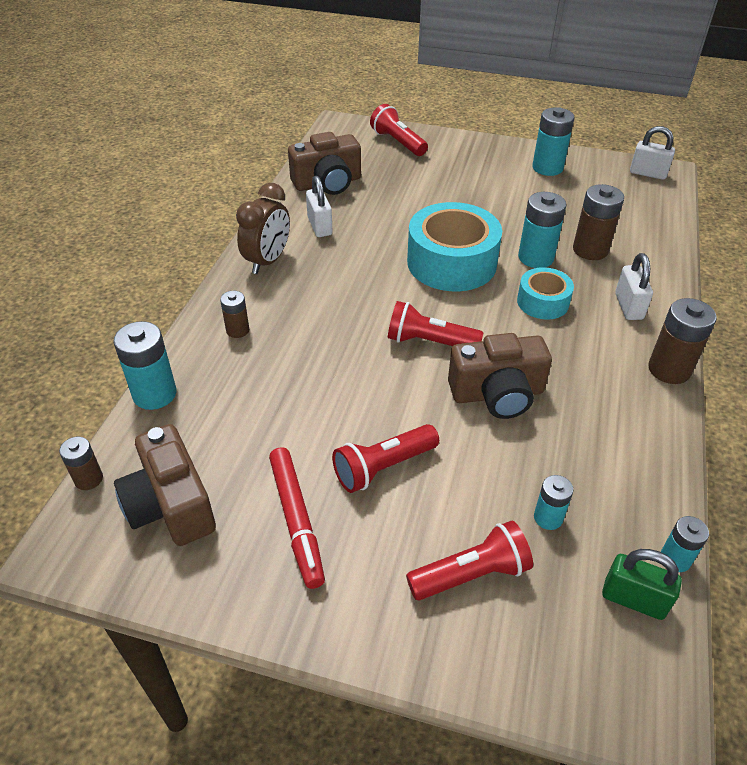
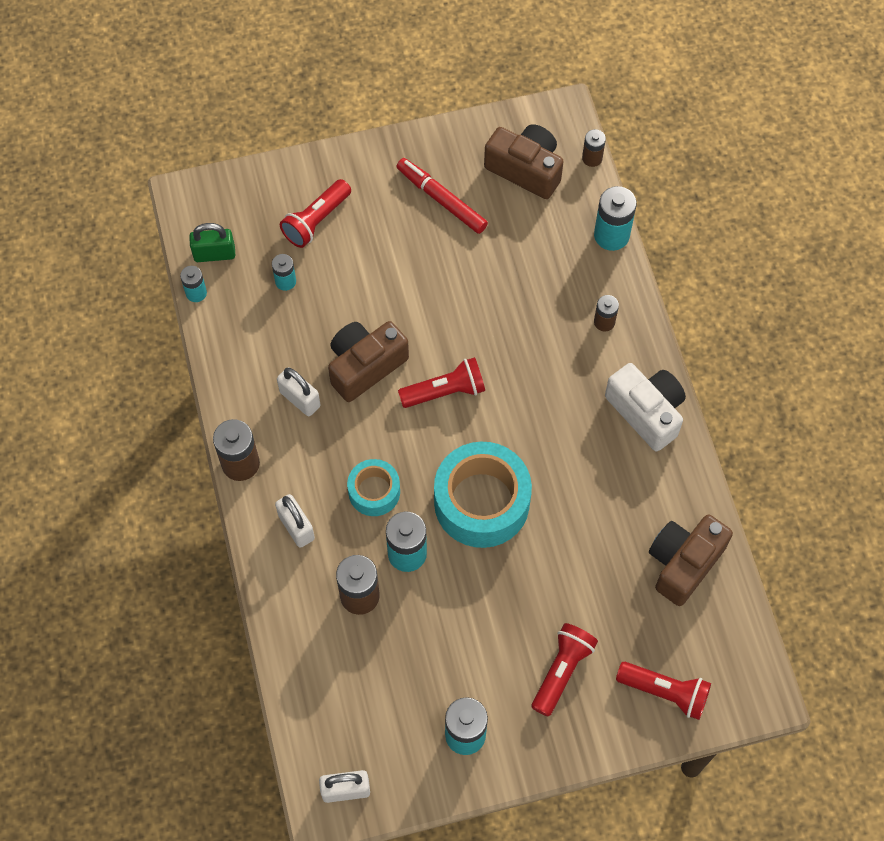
camera: 150 degrees right, 20 degrees up
brown clock [236,183,290,274] -> white camera [605,363,686,451]
white padlock [306,176,333,237] -> white padlock moved to [277,367,320,416]
red flashlight [332,424,439,493] -> red flashlight moved to [532,623,598,717]

